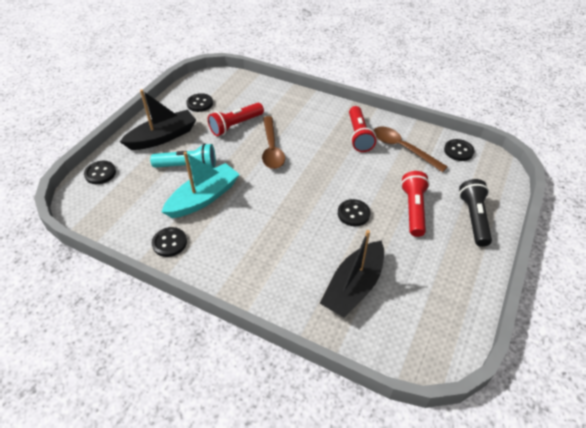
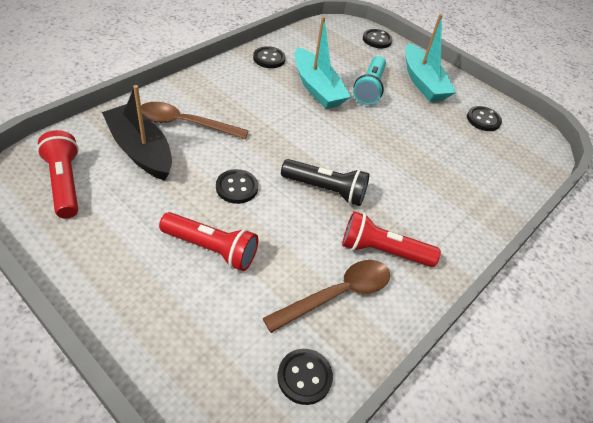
camera: 100 degrees right, 0 degrees up
black boat [120,89,196,150] -> turquoise boat [405,14,456,102]
red flashlight [208,103,264,136] -> red flashlight moved to [37,130,79,218]
brown spoon [262,116,285,169] -> brown spoon moved to [141,102,249,139]
black flashlight [459,179,492,247] -> black flashlight moved to [281,159,370,206]

